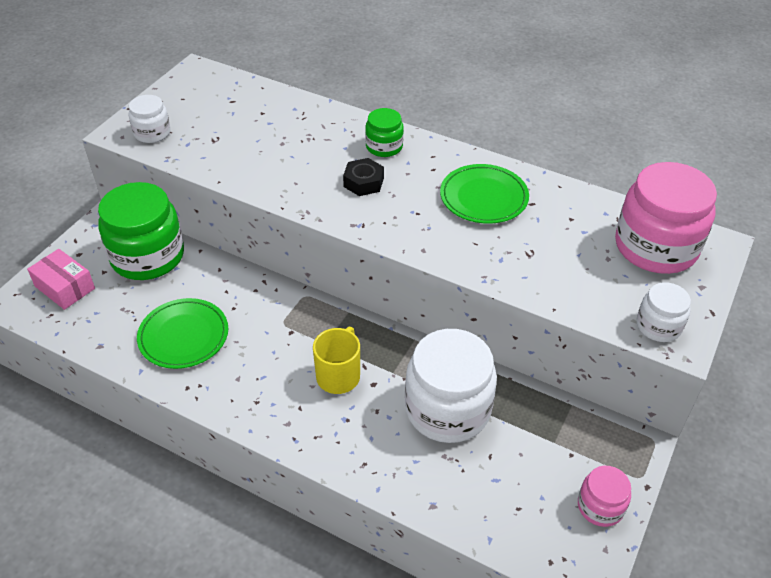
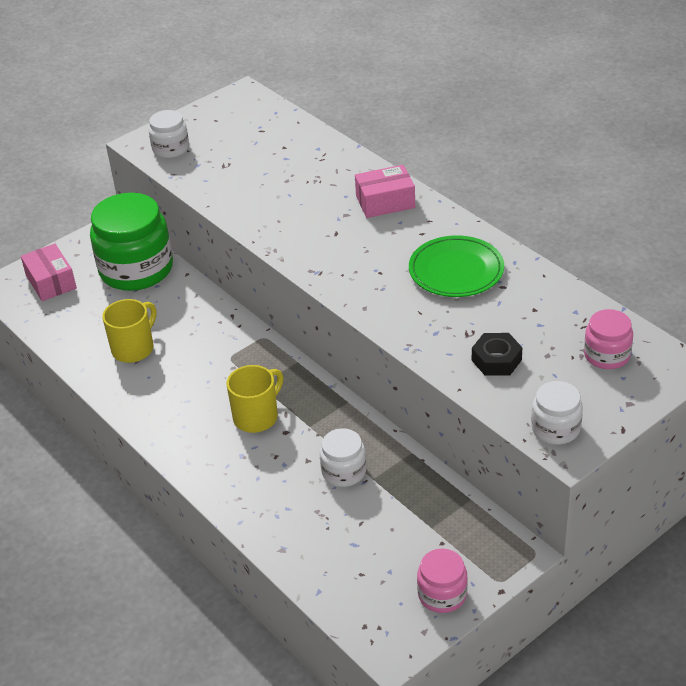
camera: 25 degrees right, 5 degrees down
green plate [137,298,228,369] -> yellow mug [102,299,157,363]
black nut [343,158,384,196] -> black nut moved to [472,333,522,376]
green jar [365,108,404,157] -> pink box [355,165,415,218]
white jar [405,329,497,443] -> white jar [320,428,366,487], size x0.50
pink jar [615,162,717,274] -> pink jar [584,309,633,369], size x0.50

